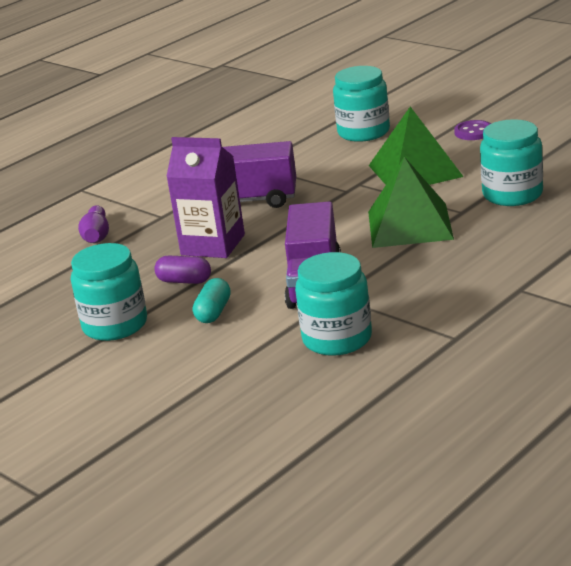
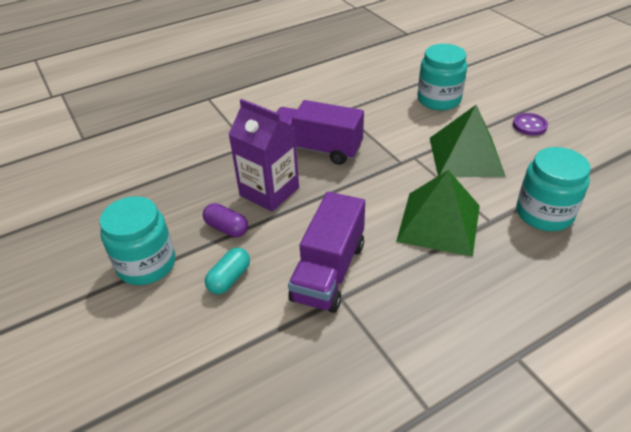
camera: 15 degrees right, 15 degrees up
purple bowling pin [78,205,109,243] -> none
turquoise jar [295,252,372,356] -> none

